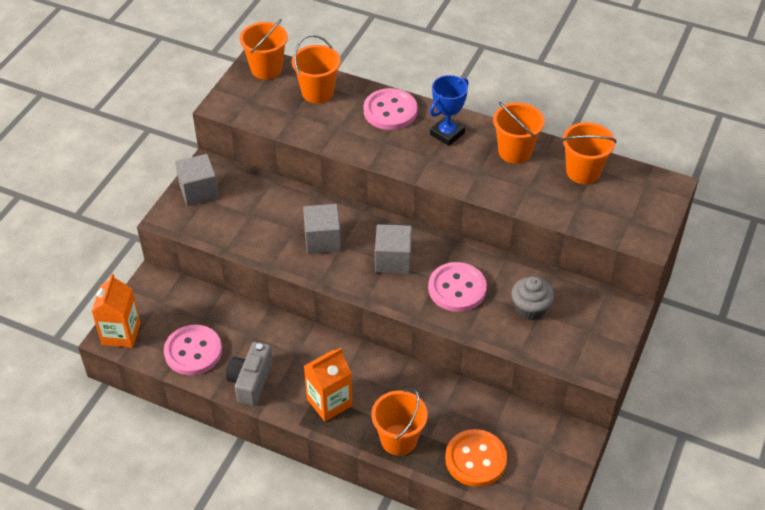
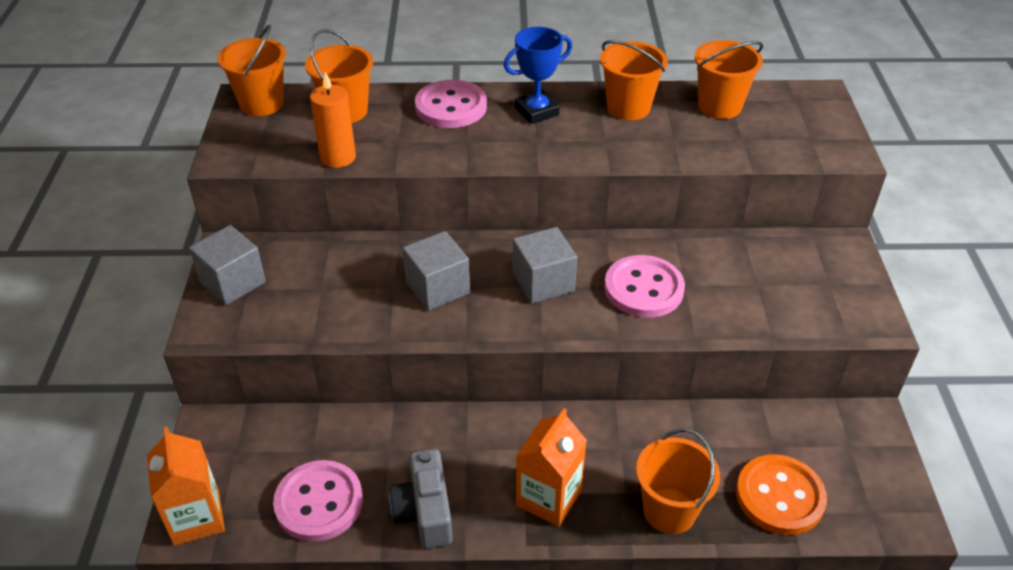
camera: 25 degrees left, 5 degrees down
blue trophy [430,75,469,146] -> blue trophy turned 45 degrees clockwise [504,27,572,124]
grey cupcake [511,276,554,320] -> none
none -> orange candle [310,72,356,168]

